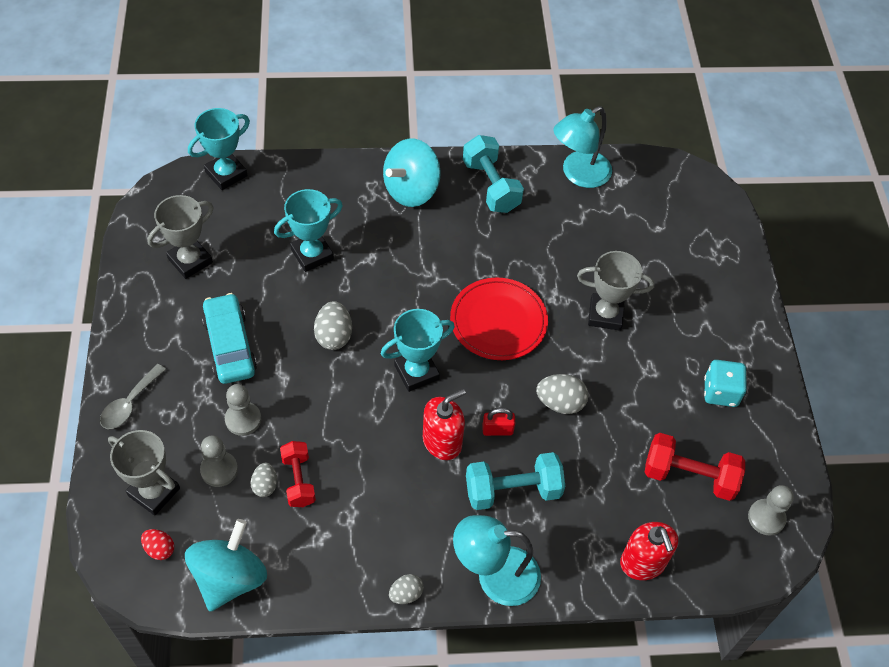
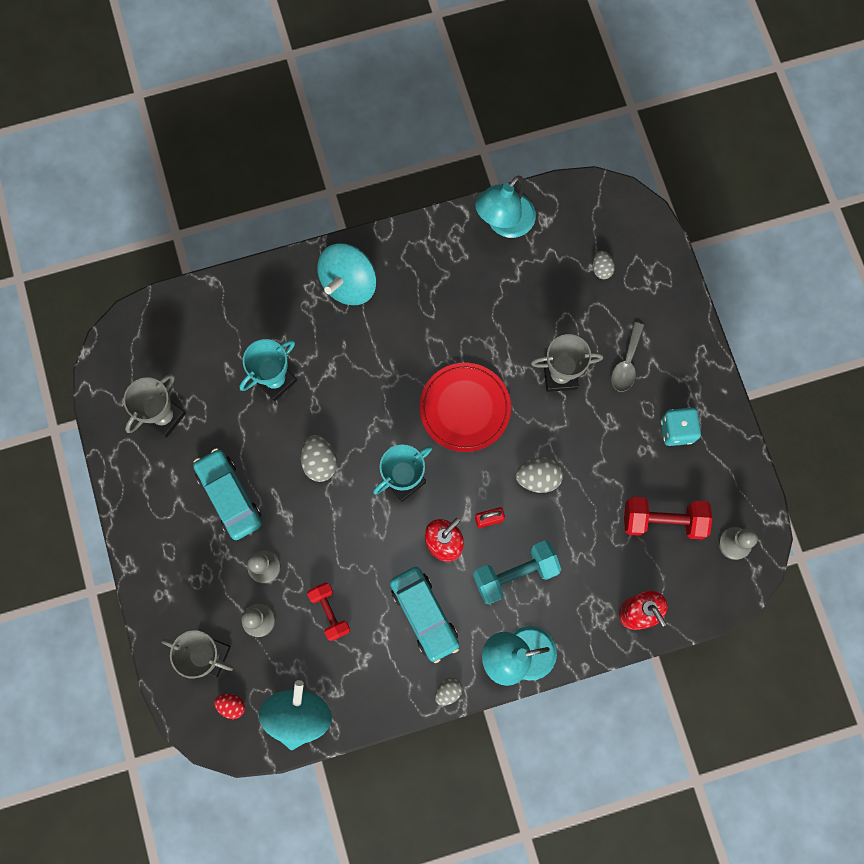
camera: 10 degrees left, 20 degrees up
grey spoon [100,364,166,429] -> grey spoon moved to [611,322,644,392]
turquoise trophy [188,108,250,190] -> none
grey egg [250,463,277,497] -> grey egg moved to [593,251,615,279]
turquoise dumbbell [463,135,524,213] -> none
none -> turquoise car [390,567,460,663]

